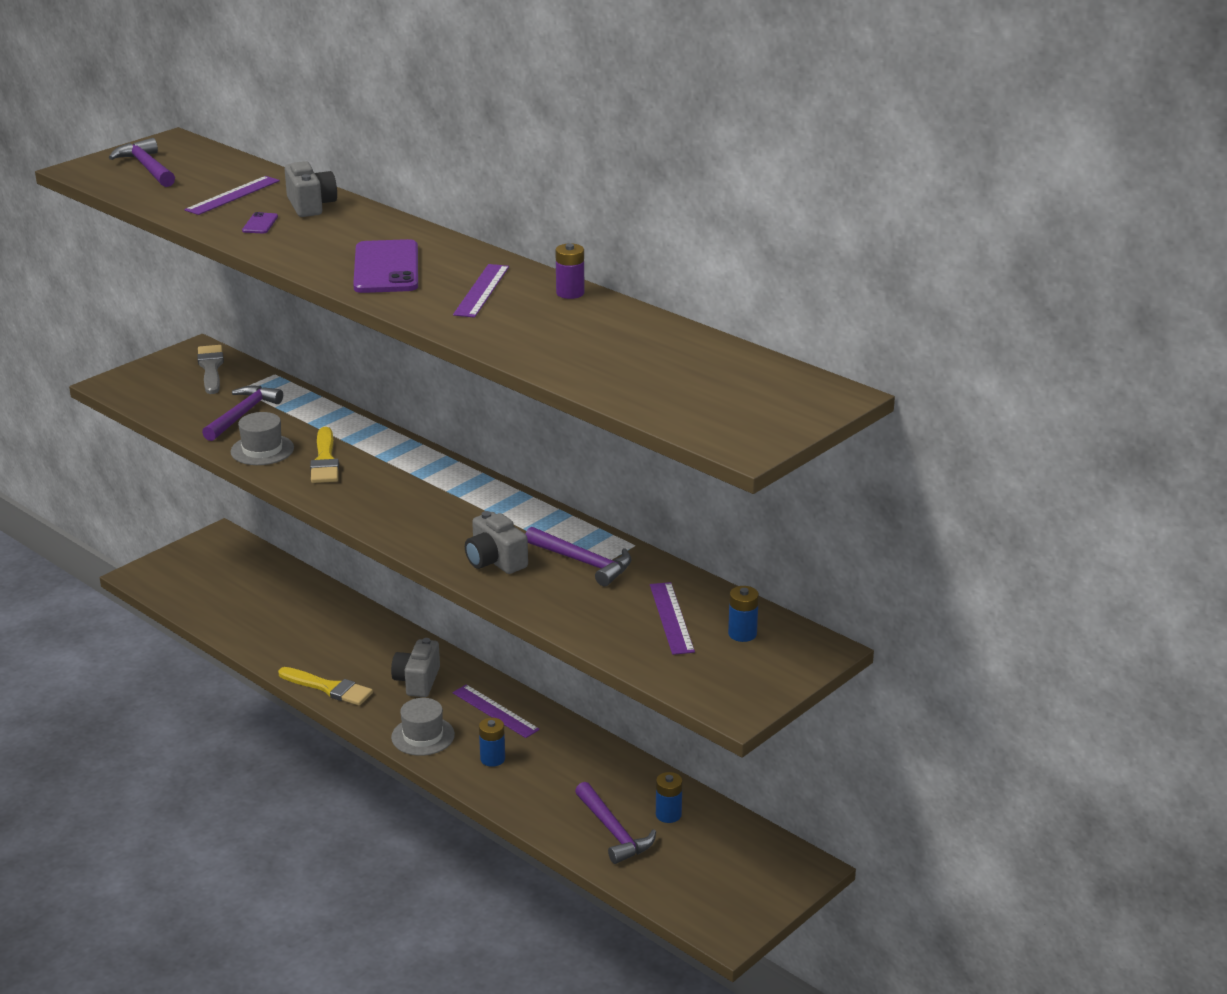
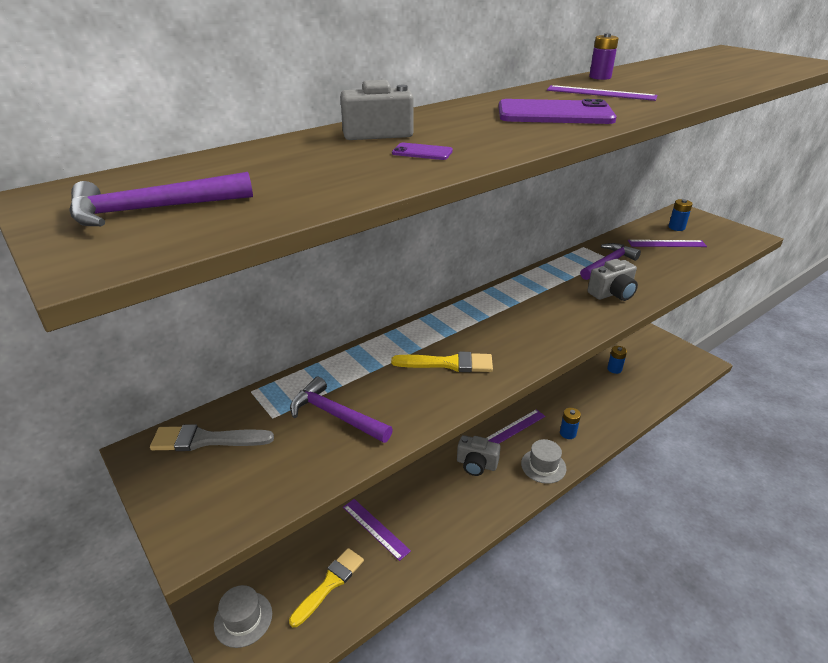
camera: 80 degrees left, 5 degrees up
purple ruler [184,176,280,215] -> purple ruler moved to [343,499,411,561]
grey hat [231,412,294,465] -> grey hat moved to [214,585,272,648]
yellow brush [278,667,373,706] -> yellow brush moved to [289,548,364,627]
purple hammer [575,782,656,864] -> none

